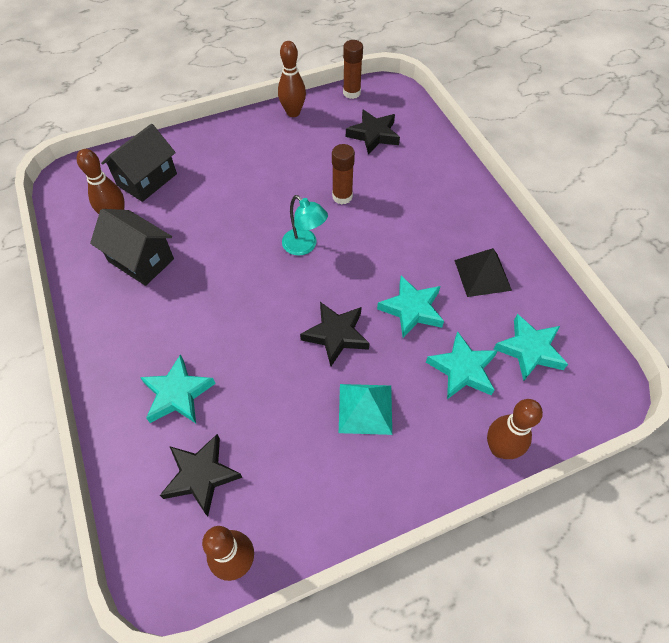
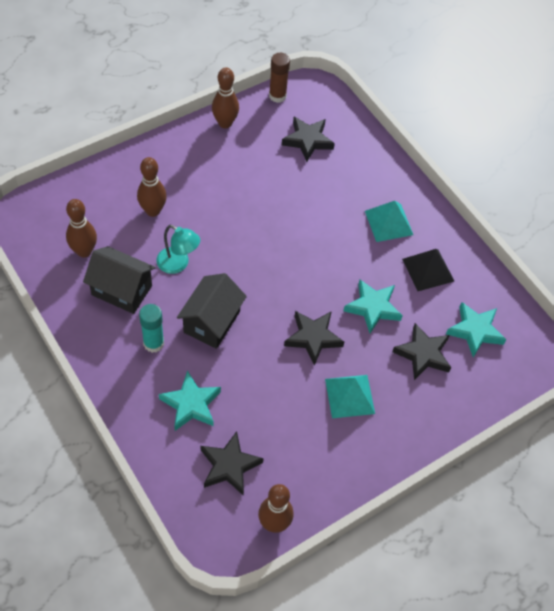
camera: 15 degrees left, 0 degrees up
black house [101,124,177,202] -> black house moved to [177,273,247,349]
turquoise lamp [282,195,328,256] -> turquoise lamp moved to [156,225,200,274]
brown glue stick [332,144,355,204] -> none
turquoise star [426,331,498,399] -> black star [392,323,451,380]
brown bowling pin [487,399,543,459] -> brown bowling pin moved to [137,157,167,217]
none -> turquoise glue stick [139,304,164,353]
none -> turquoise pyramid [365,201,413,242]

